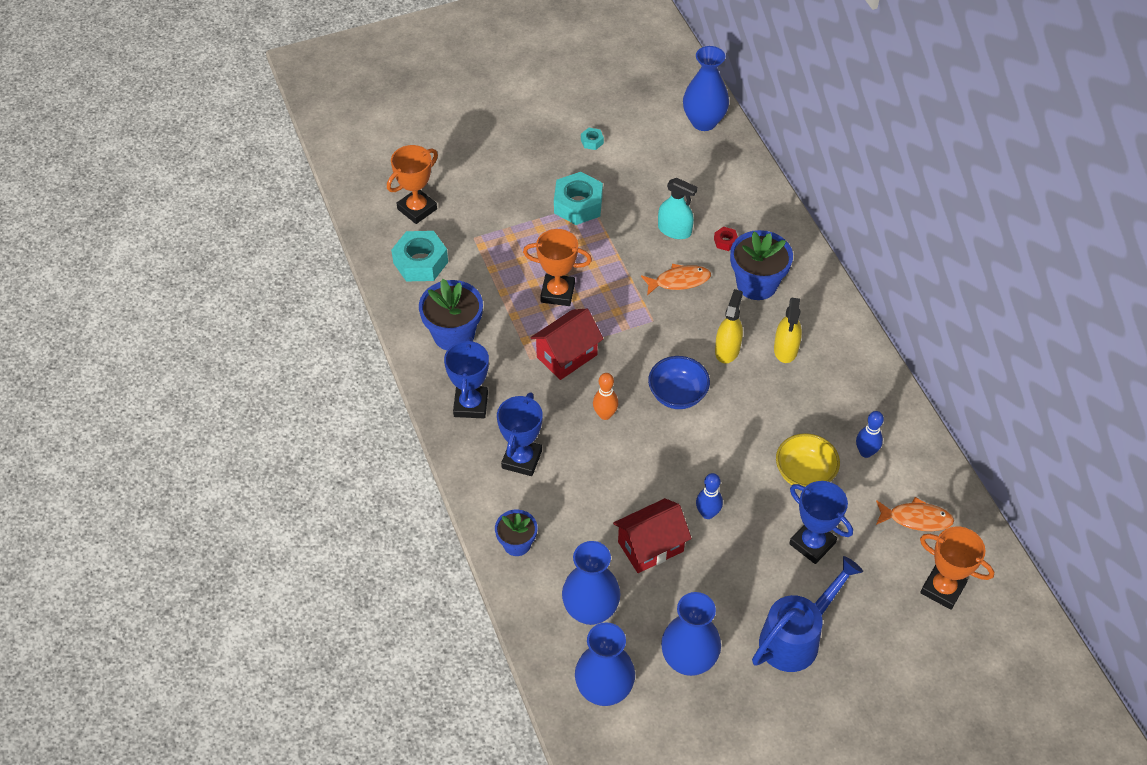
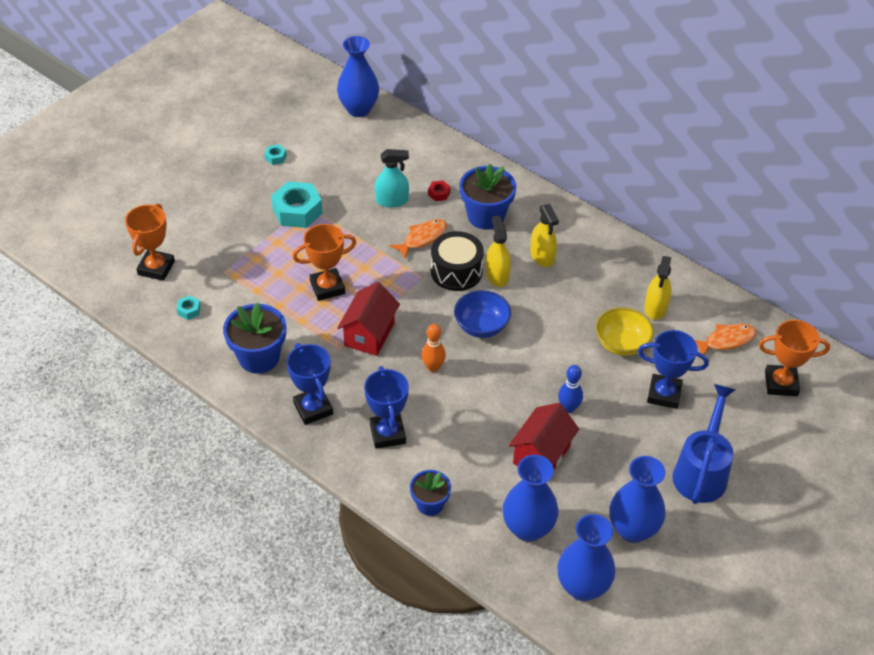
camera: 30 degrees left, 5 degrees down
turquoise nut [391,231,448,281] -> turquoise nut [177,295,201,320], size x0.45
blue bowling pin [856,411,884,458] -> yellow spray bottle [645,256,672,320]
none -> black drum [431,231,484,291]

